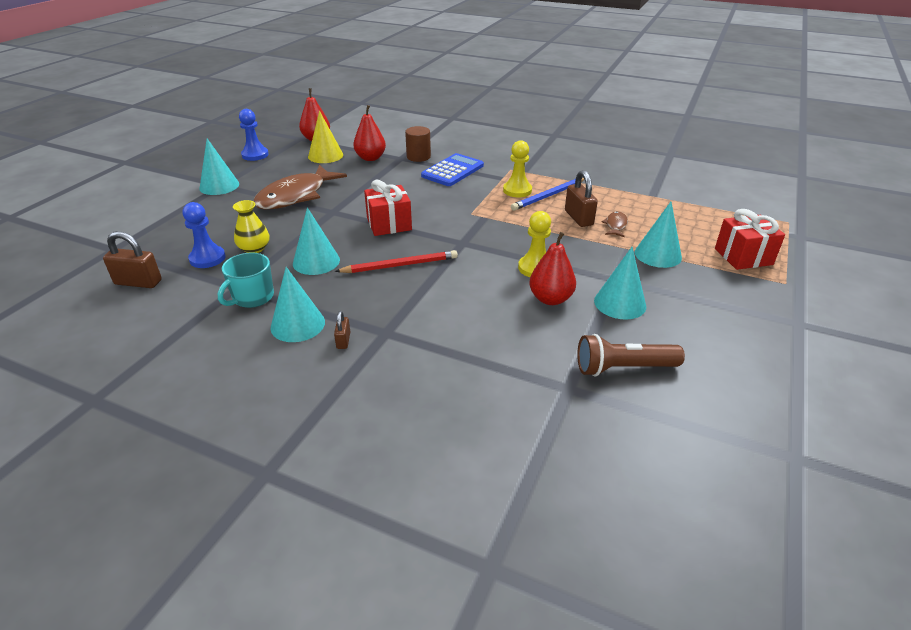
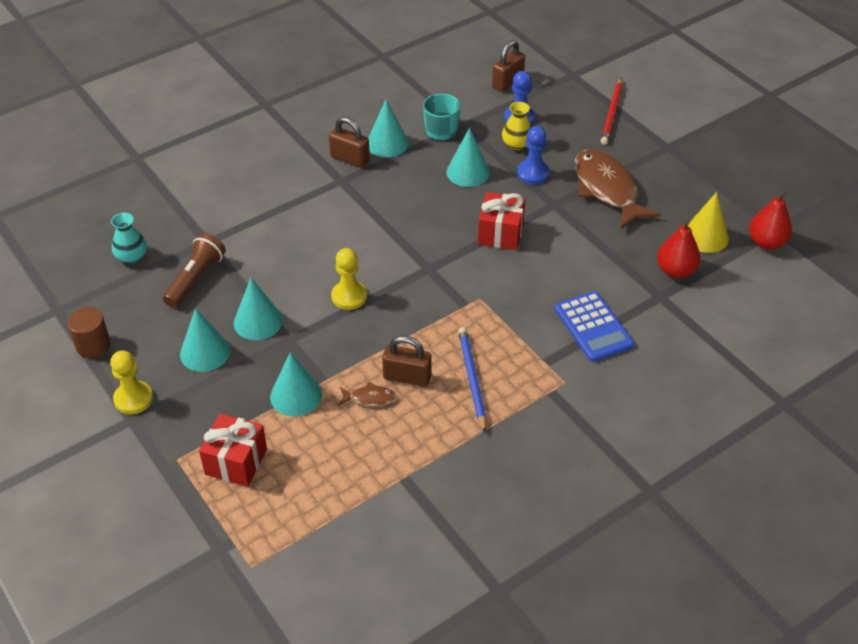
camera: 120 degrees right, 10 degrees up
turquoise cone [199,139,239,195] -> turquoise cone moved to [180,308,230,372]
blue pawn [239,109,269,161] -> blue pawn moved to [517,126,550,184]
brown padlock [334,311,350,349] -> brown padlock [329,117,370,168], size x1.86
red pencil [335,250,458,273] -> red pencil moved to [601,78,623,145]
brown cylinder [405,126,431,162] -> brown cylinder moved to [67,307,111,358]
yellow pawn [503,140,532,197] -> yellow pawn moved to [110,350,153,414]
red pear [529,232,576,305] -> none
brown fish [601,211,628,237] -> brown fish turned 45 degrees counterclockwise [338,382,396,407]
none -> turquoise vase [111,213,147,263]

